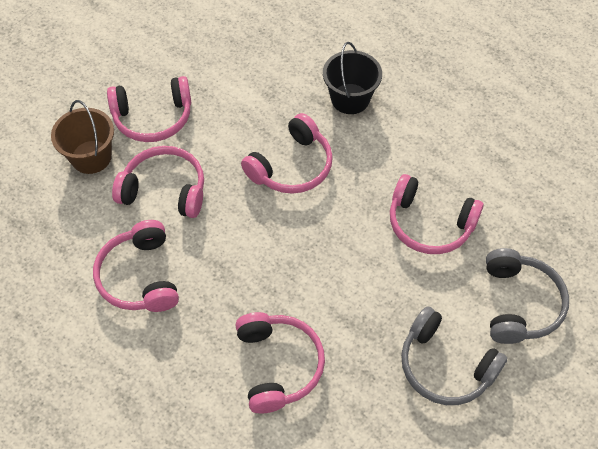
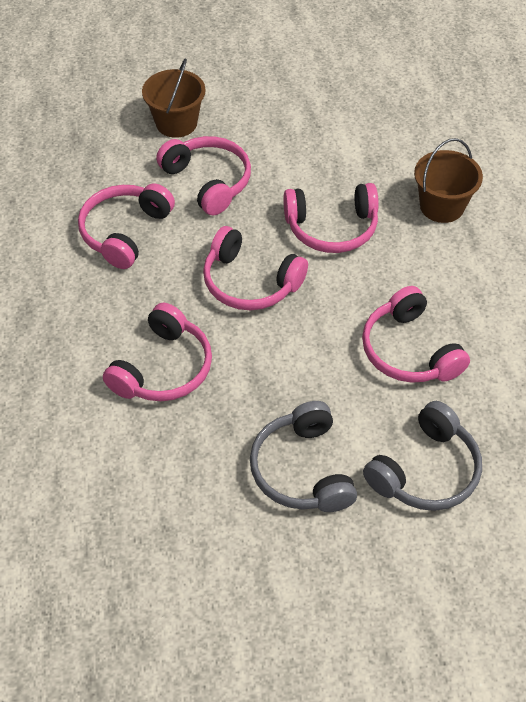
camera: 40 degrees right, 5 degrees down
pink headphones [107,76,192,142] -> pink headphones moved to [203,226,308,310]
black bucket [323,42,382,114] -> brown bucket [414,138,483,223]

